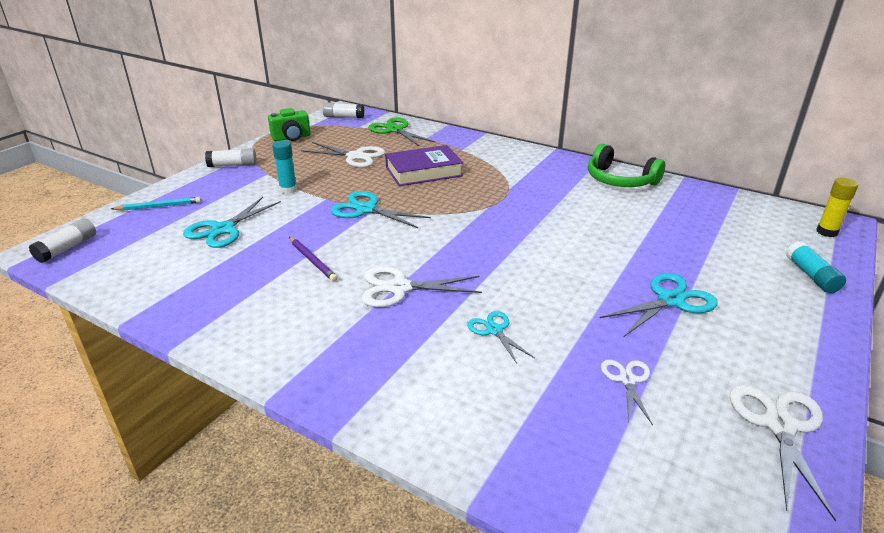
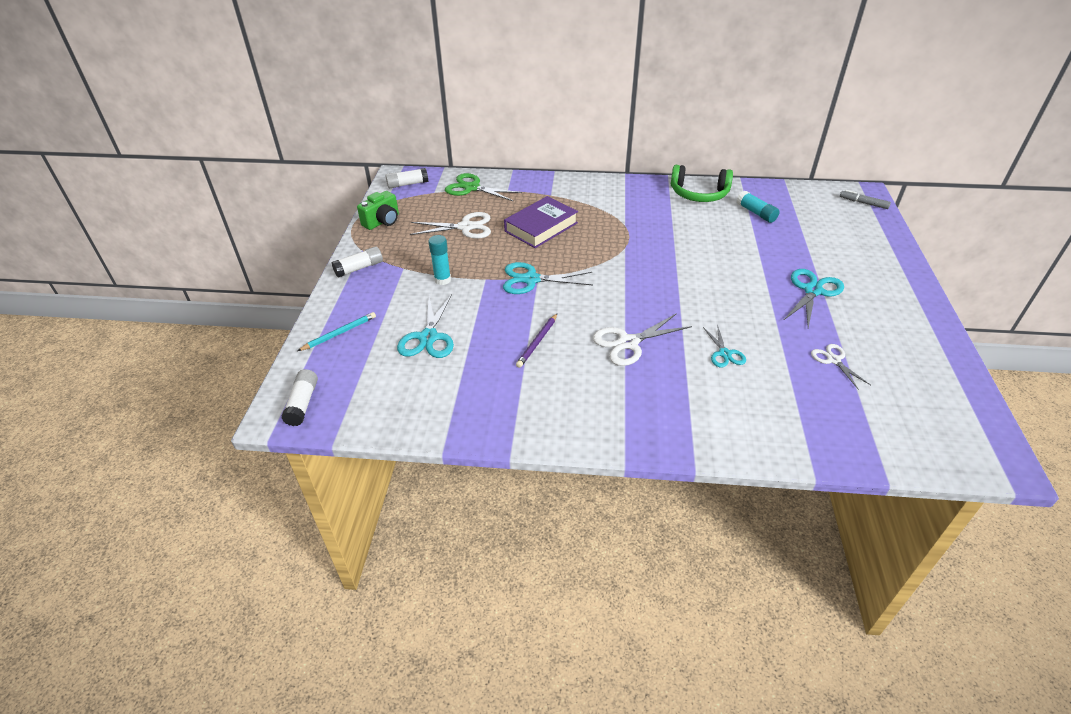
camera: 25 degrees left, 10 degrees up
purple pencil [289,237,338,282] -> purple pencil turned 90 degrees clockwise [516,314,557,368]
turquoise scissors [467,311,535,364] -> turquoise scissors turned 135 degrees counterclockwise [703,324,746,368]
white scissors [730,385,836,522] -> none
turquoise glue stick [786,241,846,293] -> turquoise glue stick moved to [737,191,780,223]
yellow glue stick [816,178,858,237] -> grey marker [840,190,891,209]

